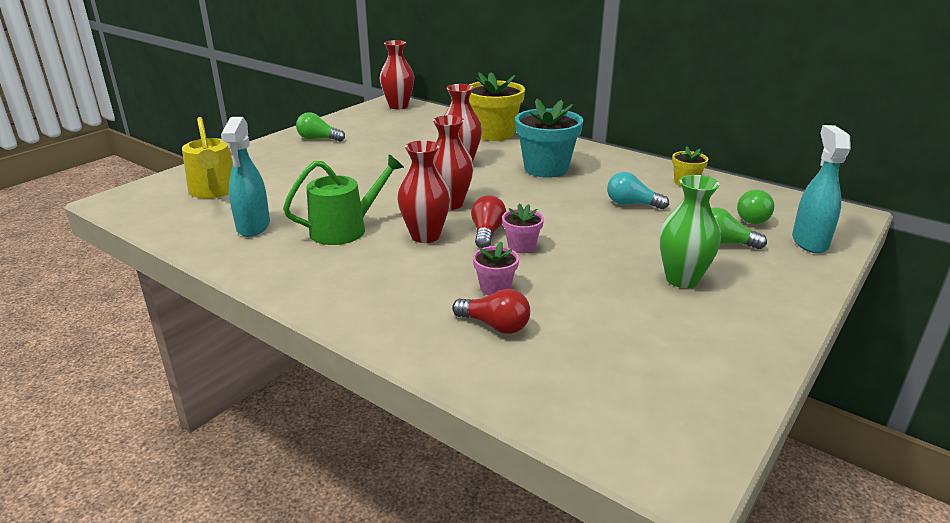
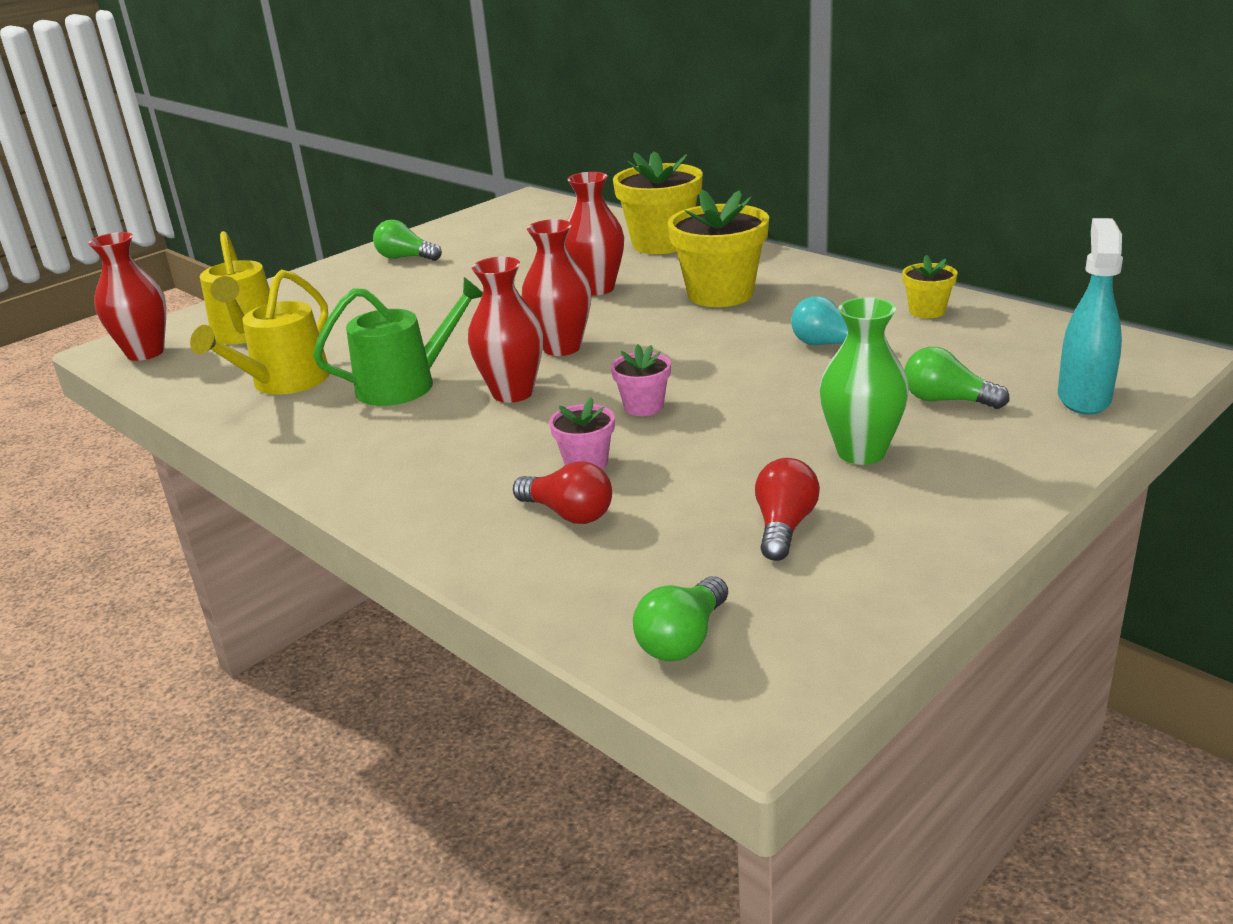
camera: 10 degrees right, 0 degrees up
turquoise spray bottle [221,117,270,237] -> yellow watering can [190,270,330,395]
red vase [380,40,414,110] -> red vase moved to [88,232,166,361]
red light bulb [471,195,506,248] -> red light bulb moved to [755,458,820,561]
turquoise flower pot [515,98,583,178] -> yellow flower pot [668,190,769,307]
green light bulb [737,189,774,224] -> green light bulb moved to [633,576,728,661]

